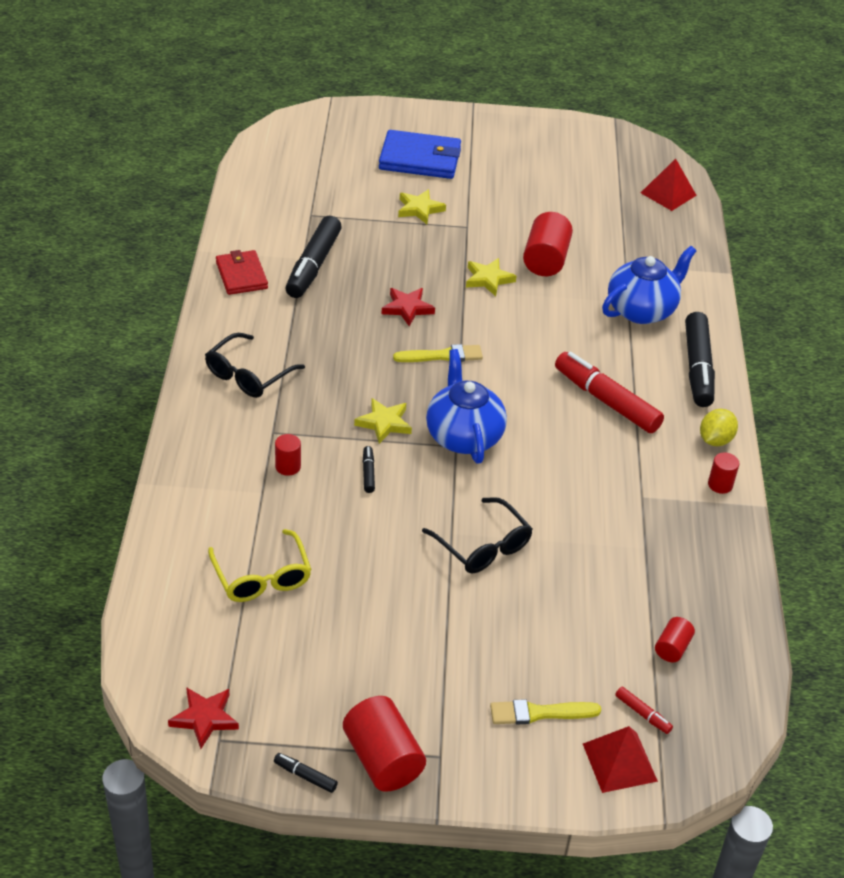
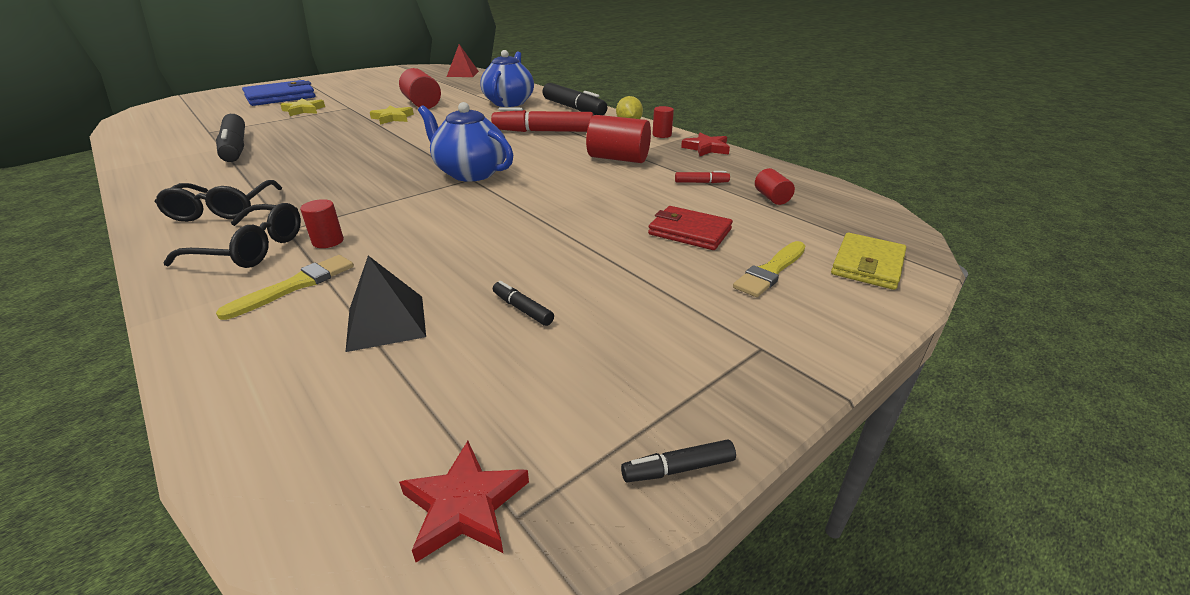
camera: 40 degrees left, 10 degrees down
yellow glasses [208,529,312,602] -> black pyramid [345,256,426,352]
red wallet [216,250,268,295] -> red wallet moved to [648,206,733,250]
red cylinder [343,696,426,792] -> red cylinder moved to [586,115,651,163]
yellow star [354,398,412,444] -> none
black marker [363,446,375,493] -> black marker moved to [493,281,554,326]
red star [382,288,435,327] -> red star moved to [681,133,730,156]
yellow brush [393,344,483,362] -> yellow brush moved to [216,255,354,320]
black glasses [422,497,533,573] -> black glasses moved to [163,203,301,268]
red pyramid [583,726,658,793] -> yellow wallet [831,233,906,290]
red marker [615,687,673,734] -> red marker moved to [675,171,730,183]

